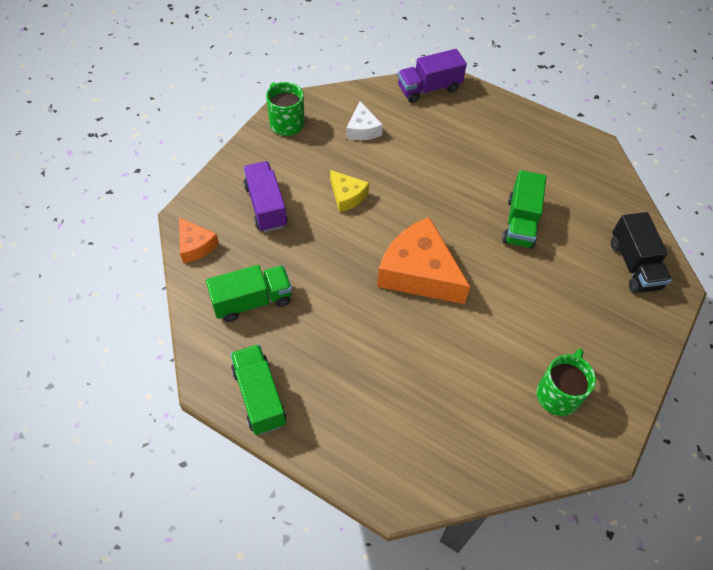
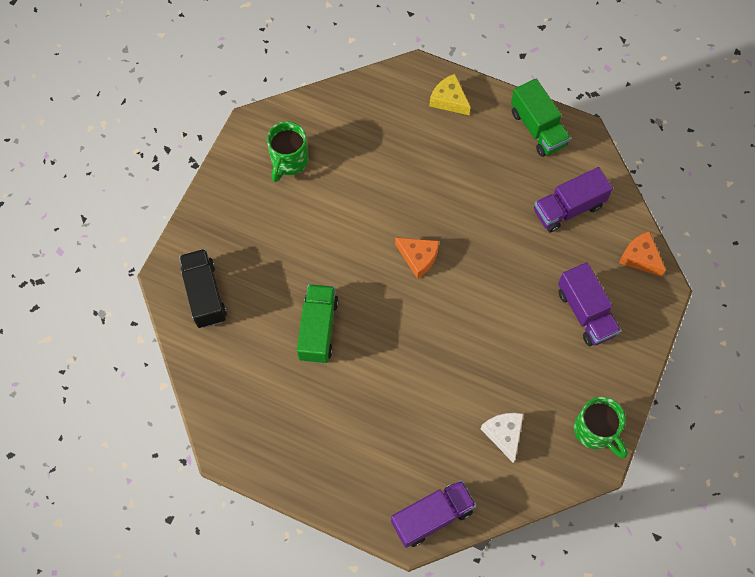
camera: 175 degrees right, 10 degrees up
green truck [206,265,292,322] -> purple truck [534,167,613,232]
yellow cheese [330,170,369,212] -> yellow cheese moved to [429,74,471,115]
orange cheese [377,217,470,304] -> orange cheese [395,237,439,279], size x0.51

